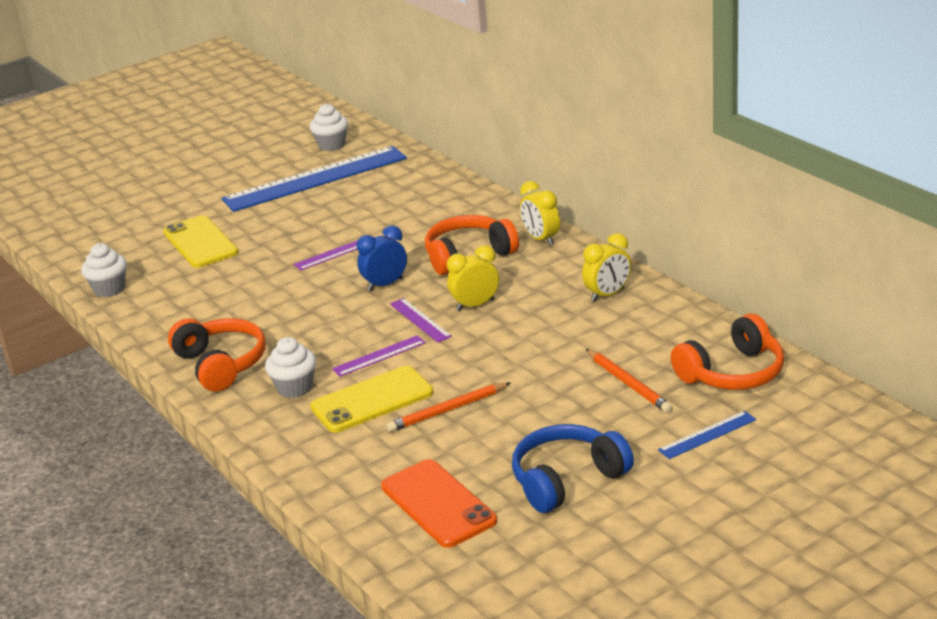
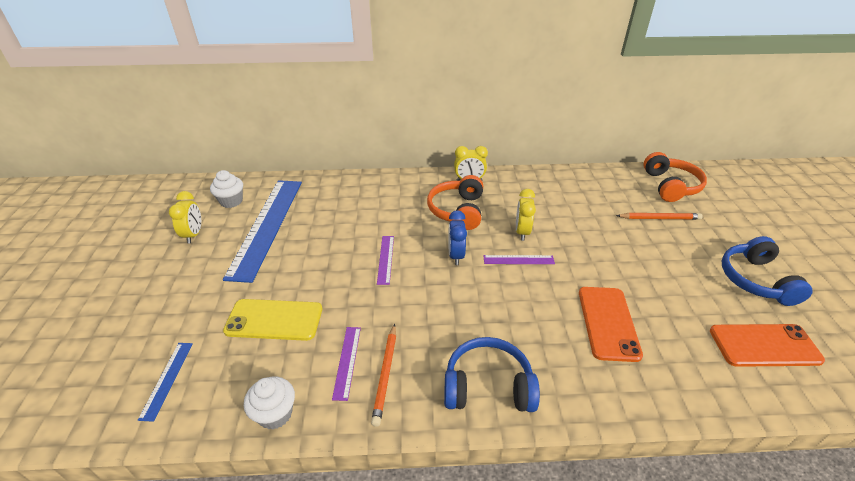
camera: 60 degrees left, 10 degrees up
orange headphones [168,318,266,391] -> blue headphones [444,337,540,412]
white cupcake [265,337,316,398] -> none
yellow phone [310,366,433,433] -> orange phone [579,287,643,362]
purple ruler [332,335,426,377] -> purple ruler moved to [332,327,361,401]
orange pencil [387,382,511,432] -> orange pencil moved to [371,324,396,427]
yellow clock [582,233,631,302] -> yellow clock moved to [169,191,201,244]
blue ruler [658,411,756,459] -> blue ruler moved to [138,343,193,422]

